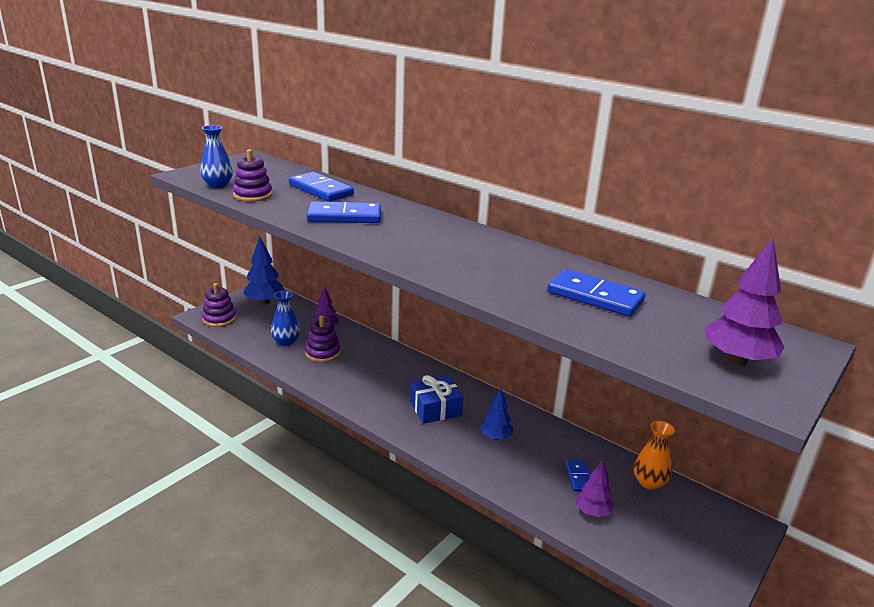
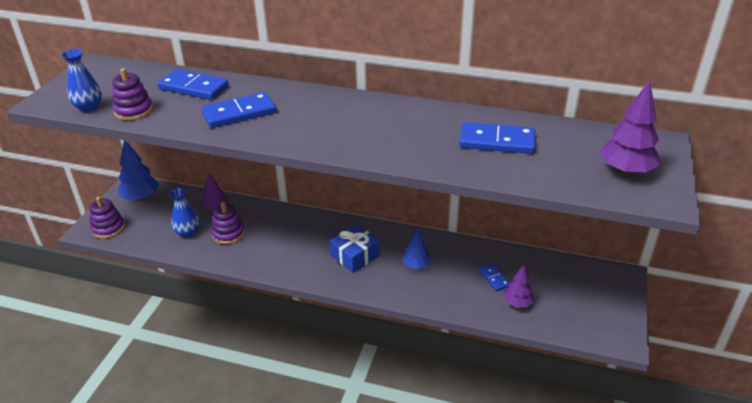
camera: 20 degrees left, 10 degrees up
orange vase [634,421,675,490] -> none

